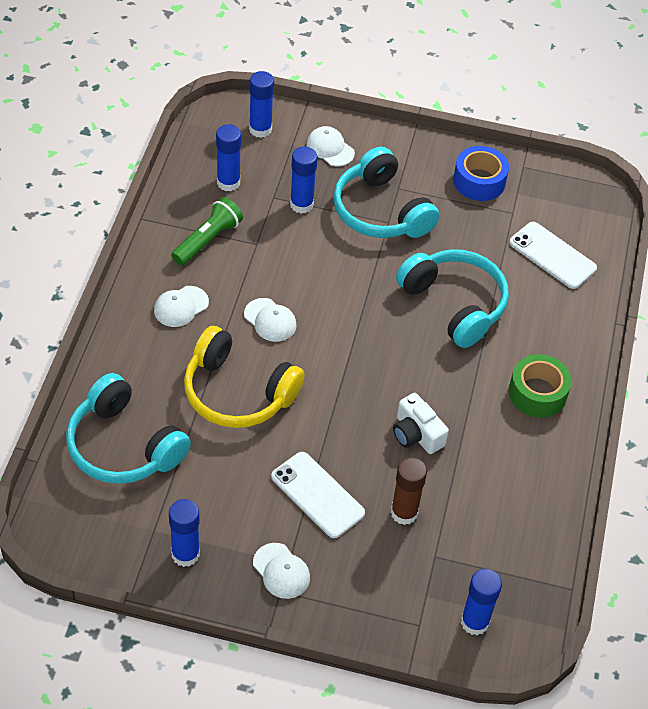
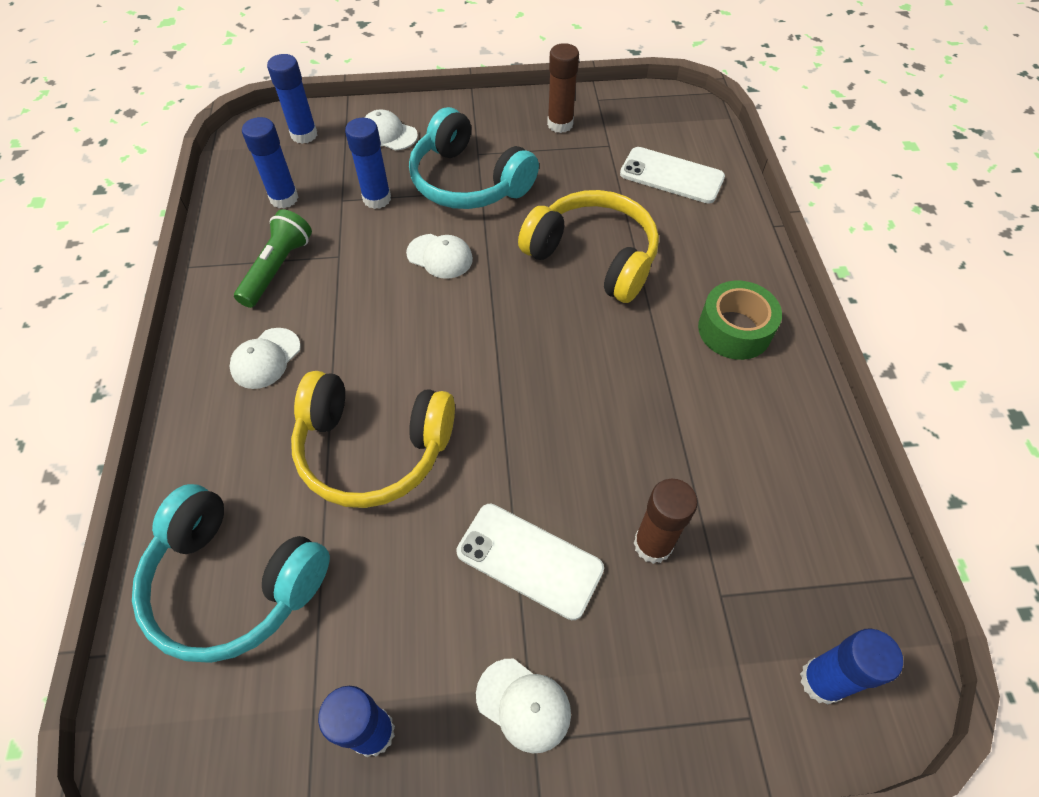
camera: 15 degrees left, 5 degrees up
white cap [244,298,297,342] -> white cap moved to [406,234,473,279]
white camera [393,393,449,454] -> none
turquoise headphones [396,249,509,348] -> yellow headphones [518,190,659,303]
blue tape [453,146,509,201] -> brown glue stick [547,43,579,133]

